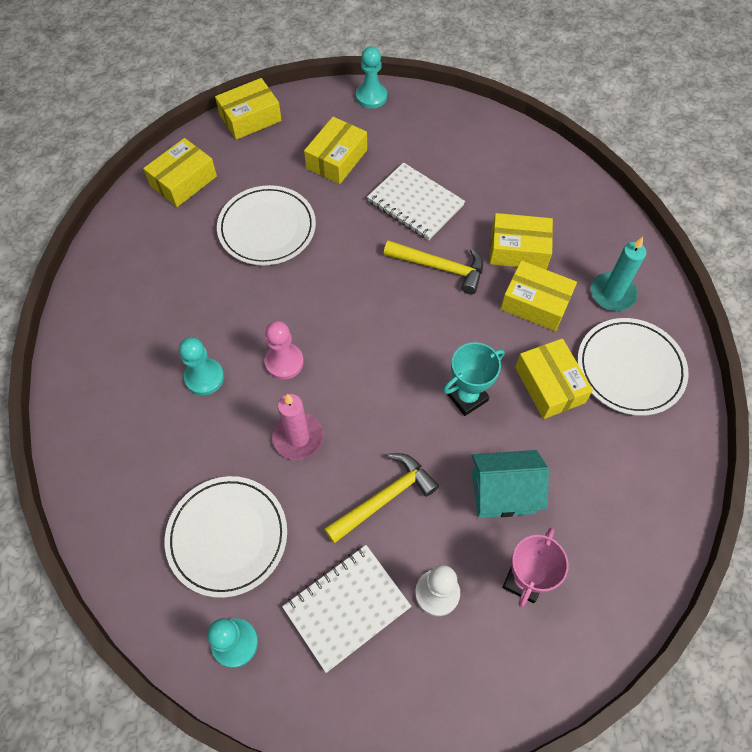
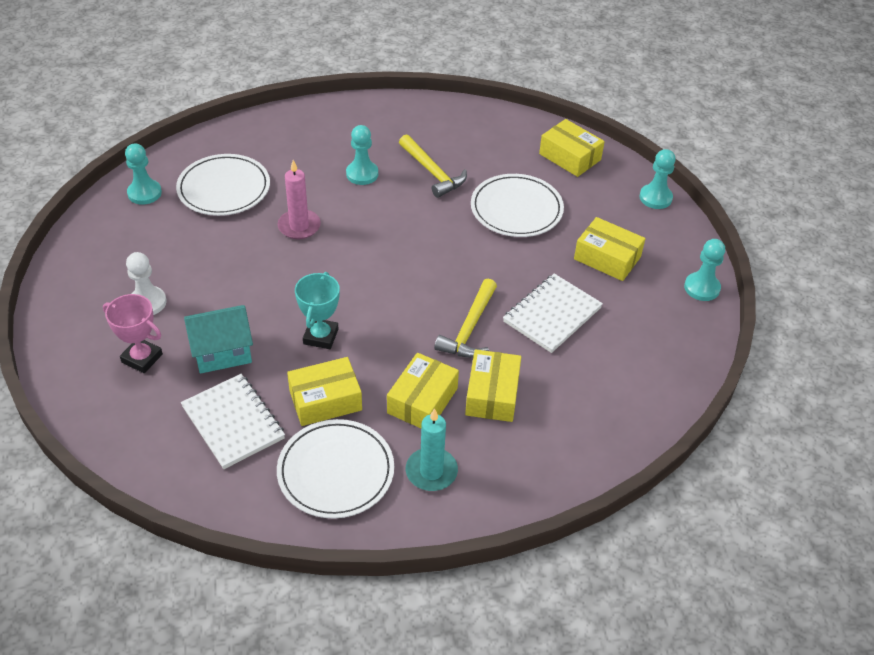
camera: 90 degrees right, 15 degrees down
yellow box [215,78,282,140] -> turquoise pawn [640,149,676,209]
pink pawn [265,321,304,380] -> none
white notebook [282,545,412,673] -> white notebook moved to [181,374,285,469]
yellow hammer [324,453,439,543] -> yellow hammer moved to [399,134,467,198]
turquoise trophy [443,342,505,416] -> turquoise trophy turned 45 degrees clockwise [295,272,340,349]
turquoise house [472,450,549,518] -> turquoise house turned 75 degrees clockwise [184,305,253,374]

